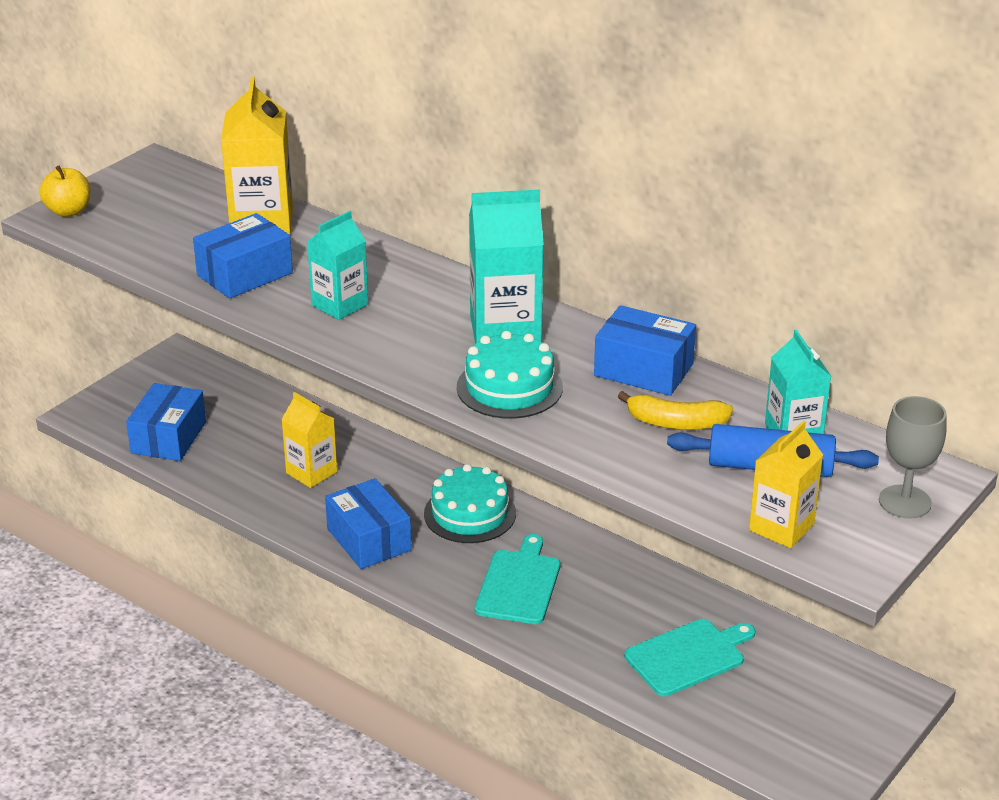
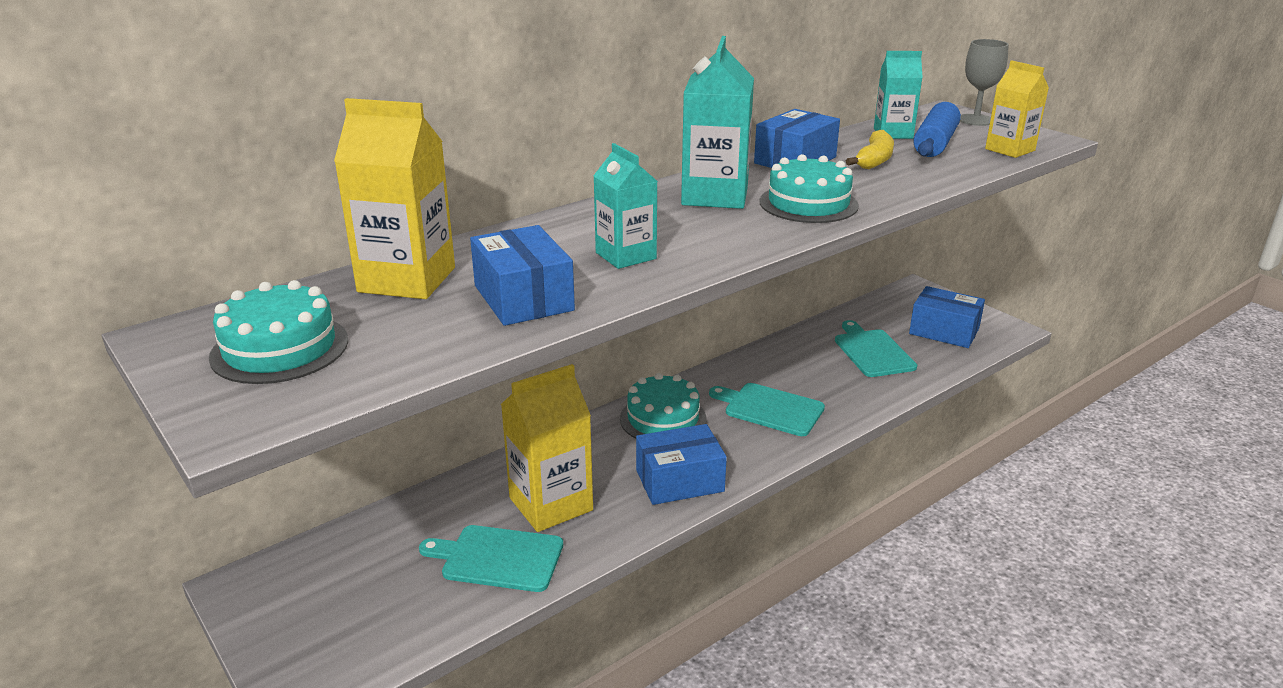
camera: 75 degrees left, 5 degrees down
yellow apple [39,166,90,217] -> none
blue box [126,383,206,461] -> blue box moved to [909,286,985,348]
yellow carton [281,392,337,488] -> yellow carton [501,364,593,532], size x1.56
none -> turquoise cake [209,280,348,384]
none -> turquoise cutting board [419,525,563,592]

